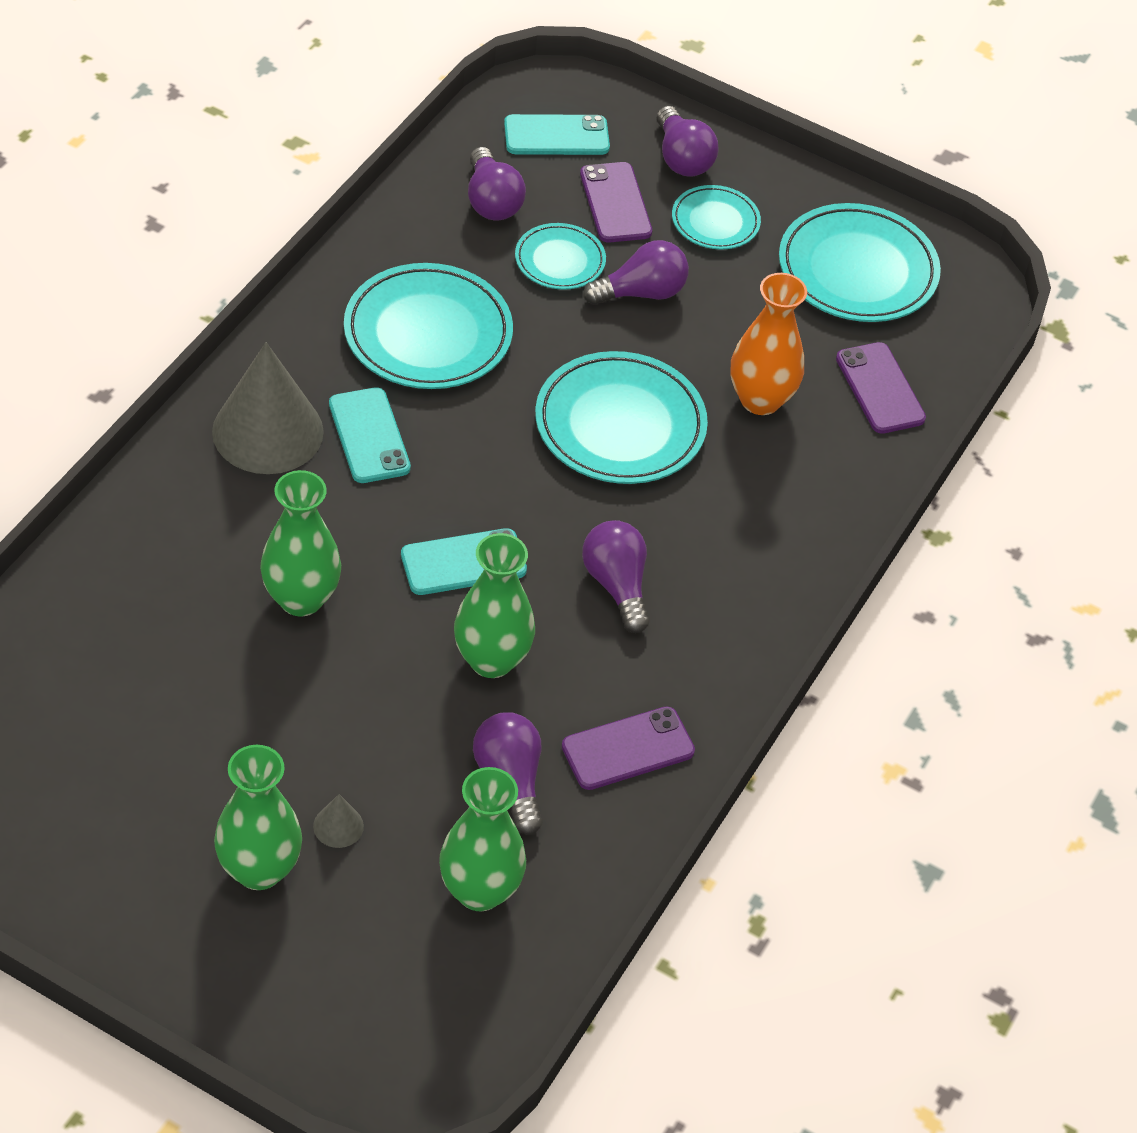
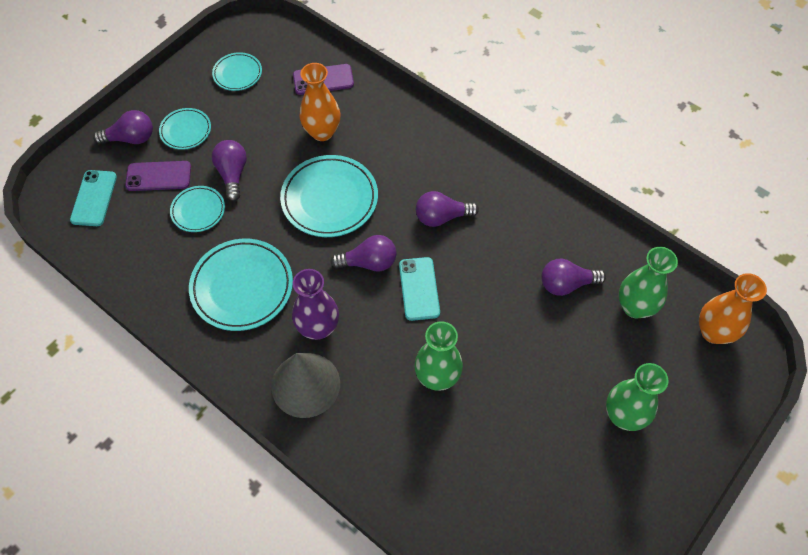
camera: 75 degrees left, 10 degrees up
grey cone [313,794,364,848] -> none
turquoise phone [329,387,411,483] -> purple vase [292,269,339,340]
green vase [454,533,535,678] -> none
purple light bulb [468,147,526,220] -> purple light bulb moved to [330,235,396,272]
purple phone [562,706,695,790] -> none
turquoise plate [779,203,941,322] -> turquoise plate [212,52,262,91], size x0.56
none -> orange vase [699,273,767,344]

